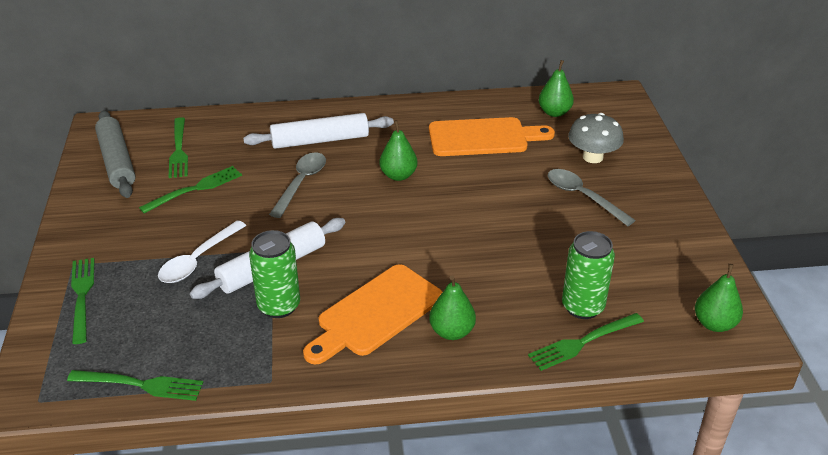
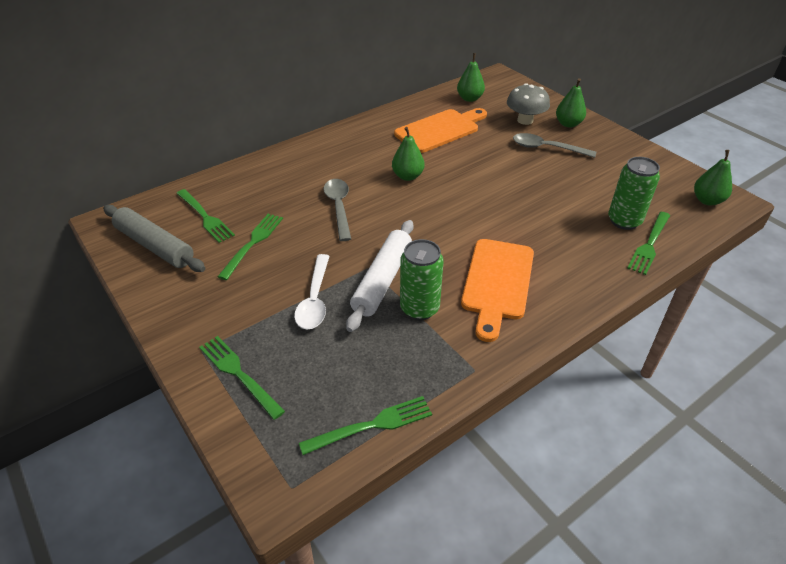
camera: 30 degrees left, 5 degrees up
white rolling pin [243,113,394,149] -> none
green pear [429,276,476,340] -> green pear moved to [556,78,586,128]

